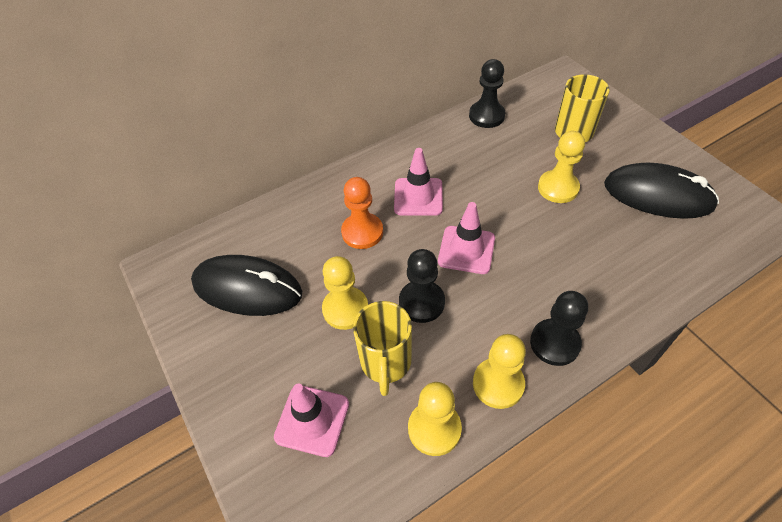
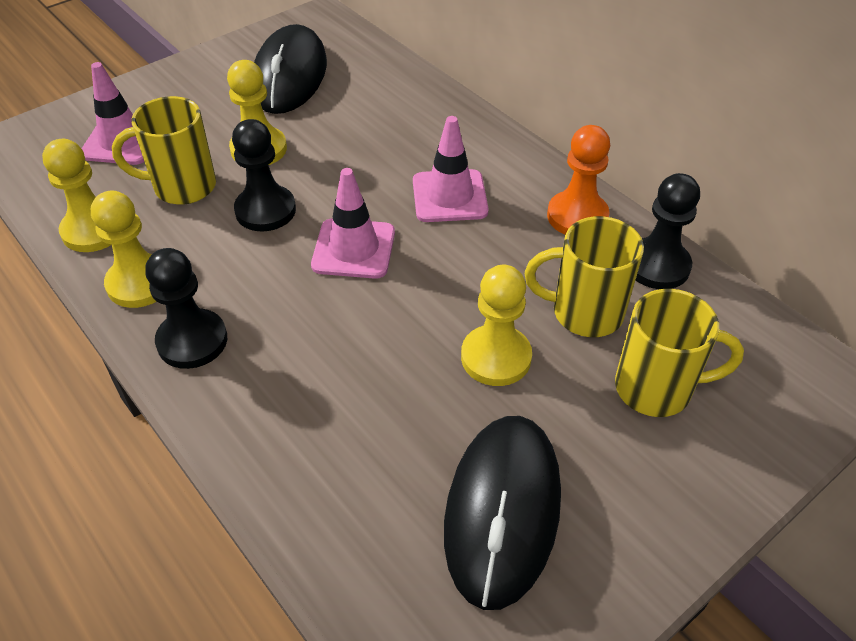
camera: 80 degrees right, 5 degrees down
orange pawn [341,177,383,249] -> orange pawn moved to [547,125,610,234]
none -> yellow mug [525,216,644,337]

